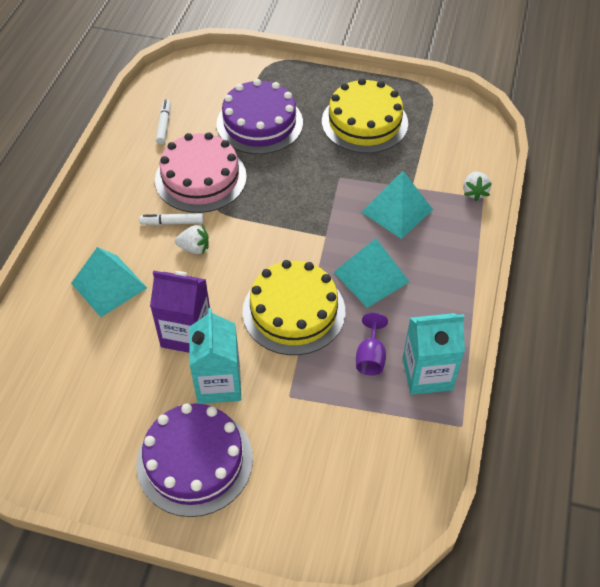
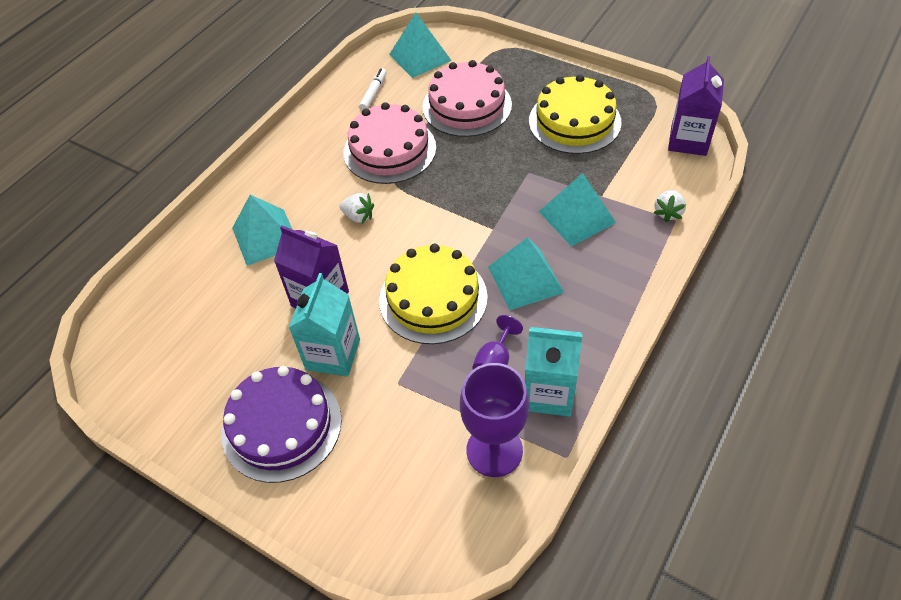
camera: 20 degrees right, 0 degrees up
white marker [139,213,204,225] -> none
purple cake [216,79,303,154] -> pink cake [423,60,512,137]
none -> turquoise pyramid [389,13,452,78]
none -> purple goblet [460,363,529,477]
none -> purple carton [668,56,724,156]

